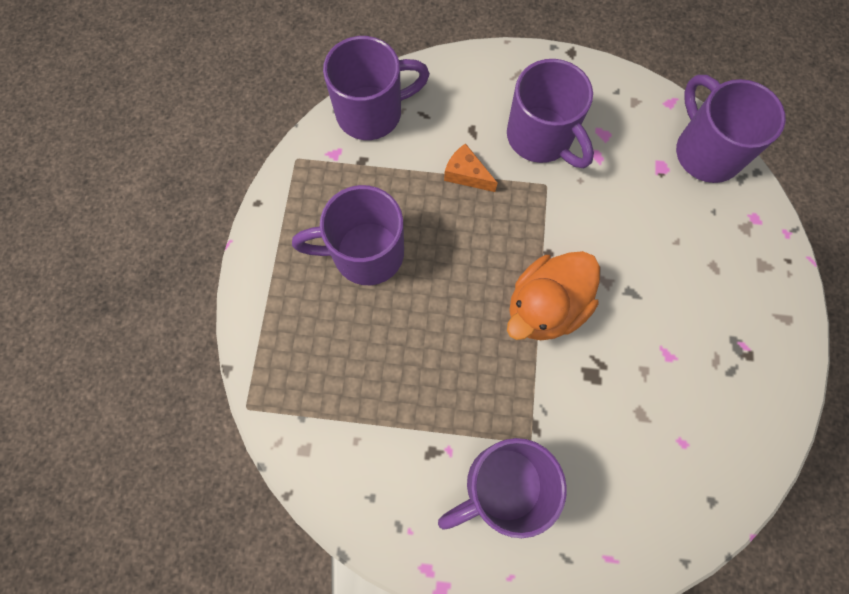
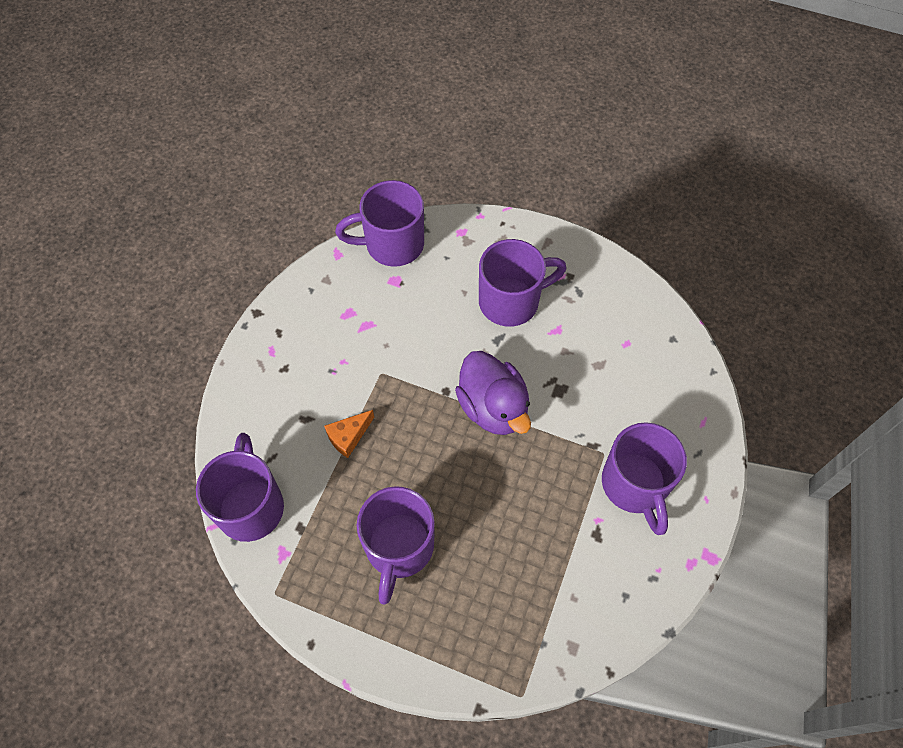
camera: 75 degrees left, 10 degrees down
purple mug [507,59,594,168] -> purple mug moved to [479,239,567,327]
orange duck [507,251,600,340] -> purple duck [455,351,531,435]

